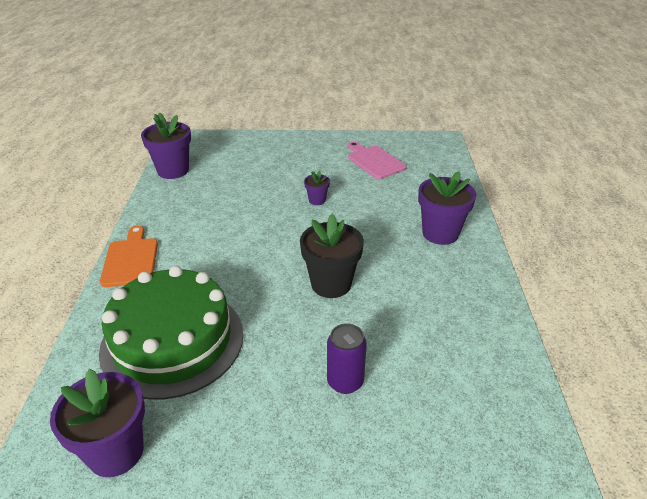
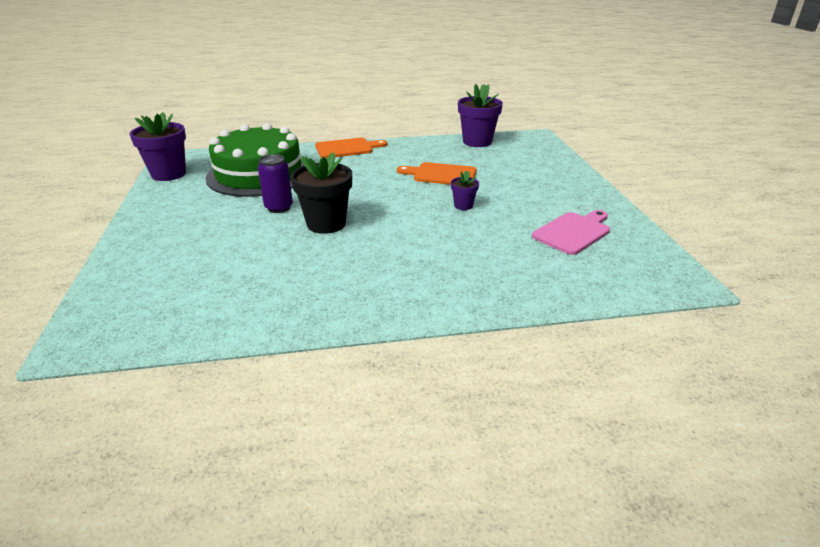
camera: 80 degrees right, 5 degrees down
purple can [327,323,367,394] -> purple can moved to [258,154,293,213]
purple flower pot [418,171,476,245] -> none
none -> orange cutting board [397,162,476,185]

